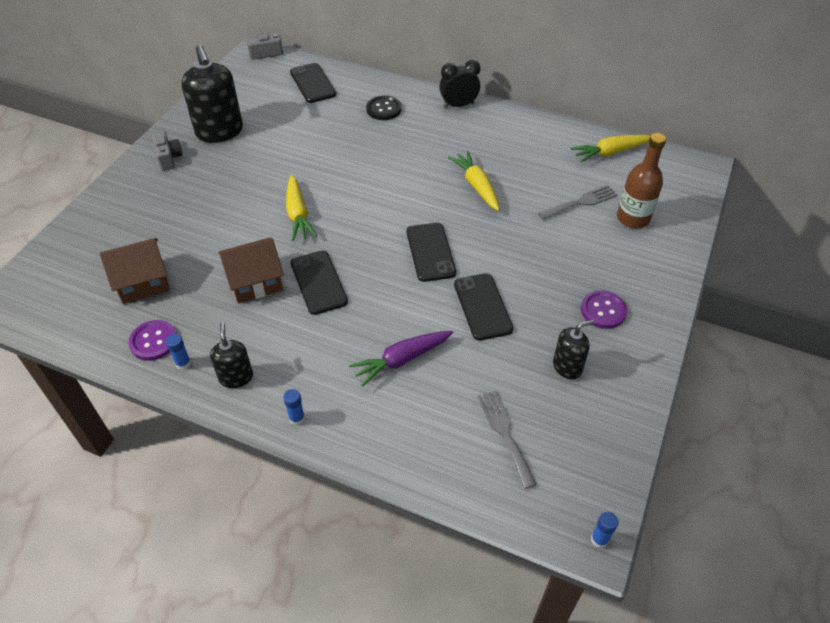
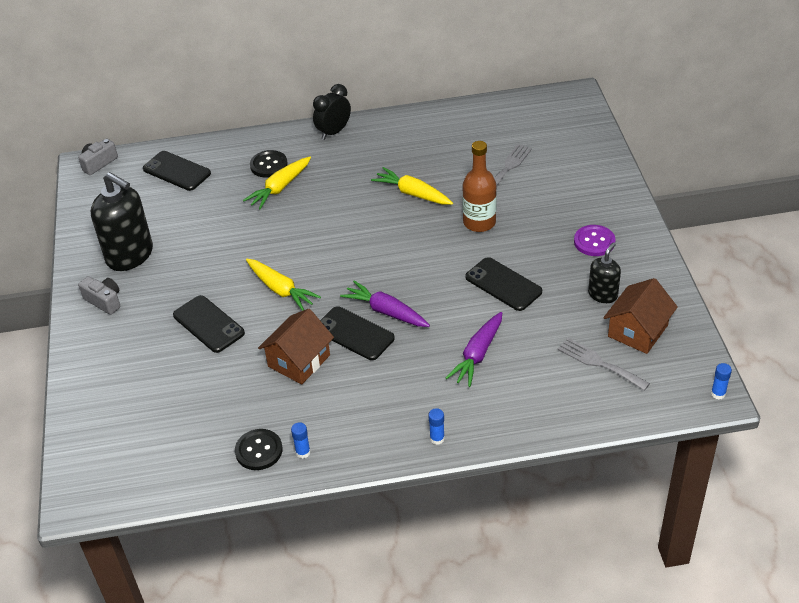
camera: 30 degrees left, 5 degrees down
brown house [100,238,170,304] -> brown house moved to [603,278,678,354]
purple button [128,320,177,361] -> black button [235,429,283,470]
black soap dispenser [210,323,253,388] -> none
black phone [406,223,456,282] -> black phone moved to [173,295,245,353]
yellow carrot [571,135,650,163] -> yellow carrot moved to [243,157,311,209]
brown bottle [617,133,666,228] -> brown bottle moved to [462,141,497,232]
none -> purple carrot [340,280,430,327]

